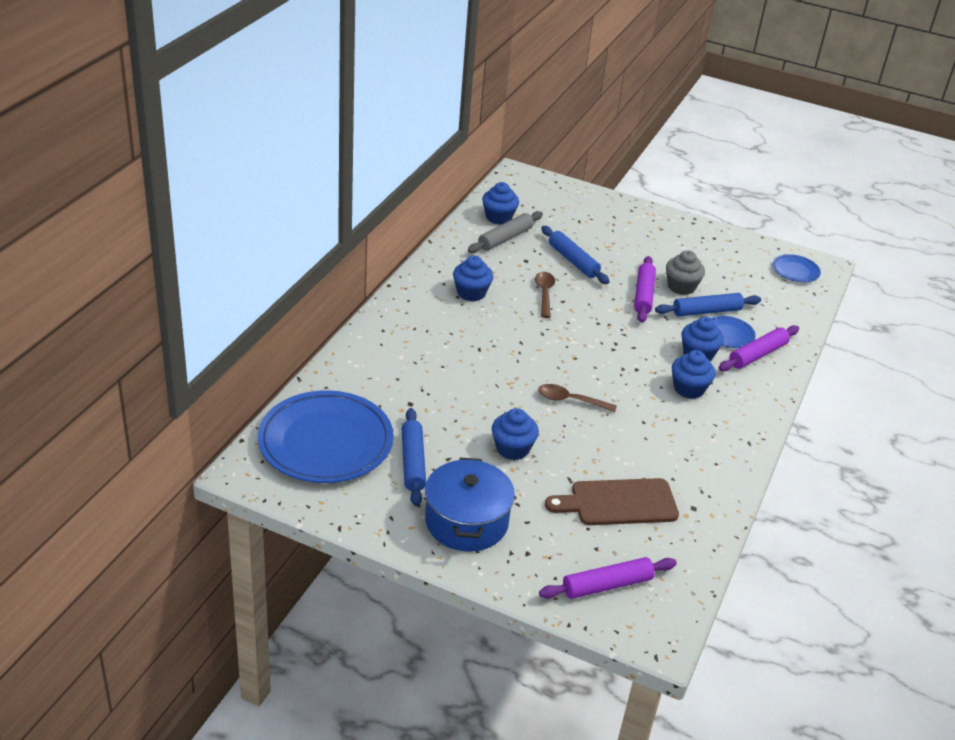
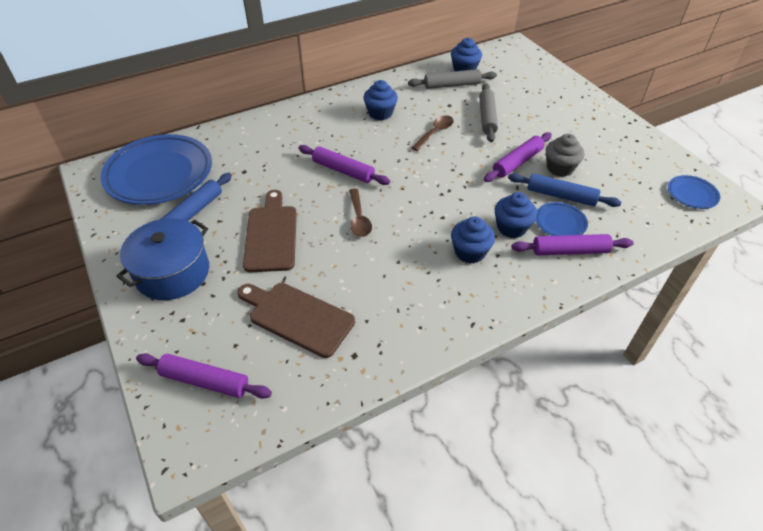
camera: 40 degrees right, 10 degrees up
blue cupcake [492,408,539,460] -> brown cutting board [243,190,297,272]
brown spoon [538,384,617,412] -> brown spoon turned 150 degrees counterclockwise [349,189,372,237]
blue rolling pin [541,226,610,284] -> grey rolling pin [479,83,498,142]
none -> purple rolling pin [299,145,390,185]

